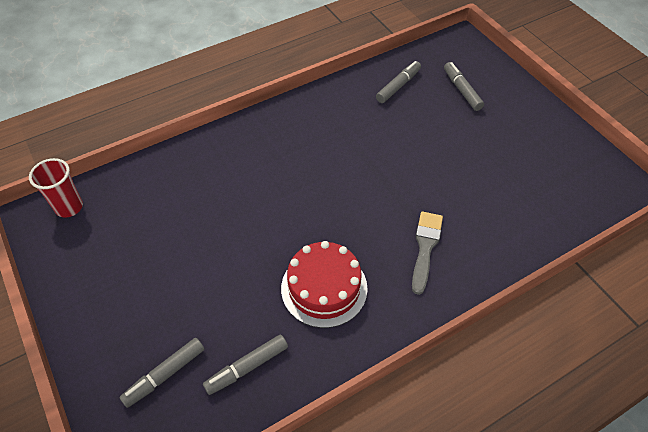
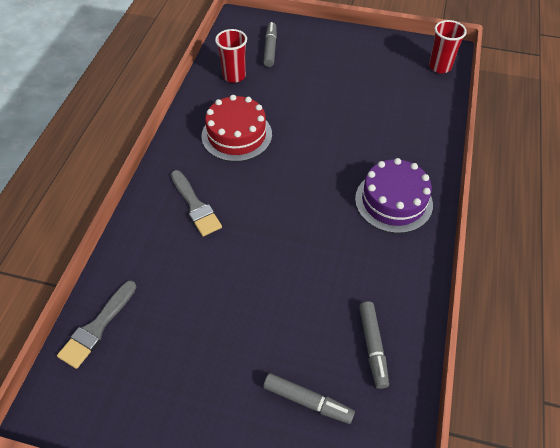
camera: 135 degrees right, 0 degrees up
grey marker [203,335,288,395] -> red cup [215,29,247,83]
none -> grey brush [57,280,137,369]
none -> purple cake [355,158,433,233]

